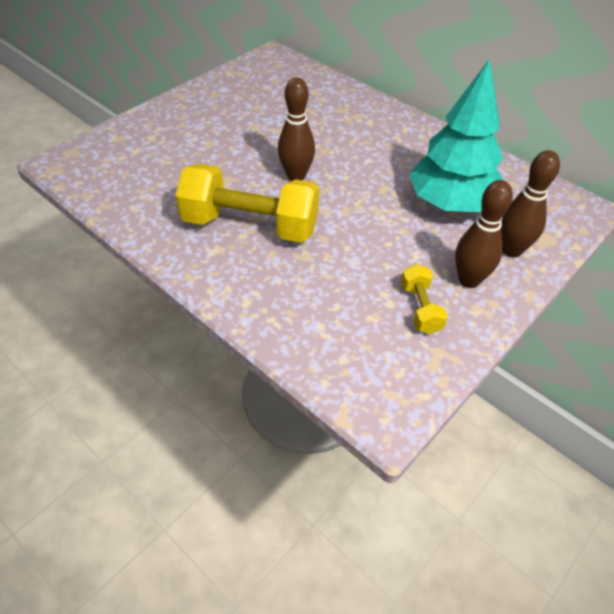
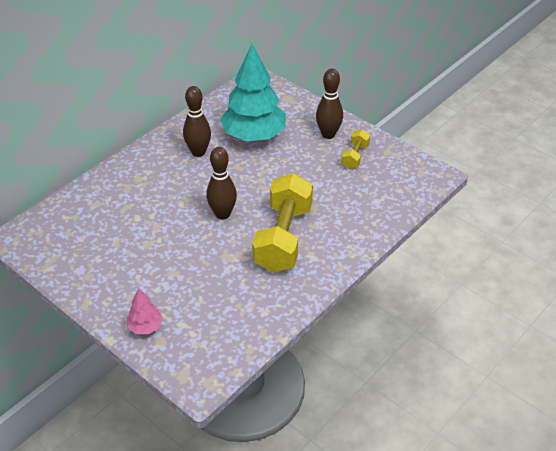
camera: 90 degrees left, 5 degrees down
yellow dumbbell [401,264,448,334] -> yellow dumbbell turned 60 degrees counterclockwise [341,130,370,169]
brown bowling pin [501,150,560,257] -> brown bowling pin moved to [183,86,211,157]
none -> pink tree [127,289,163,334]

